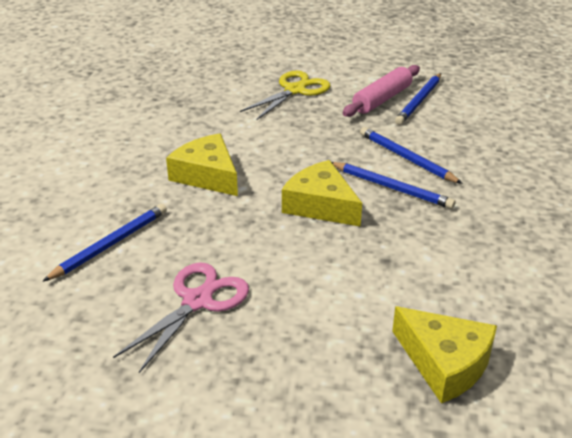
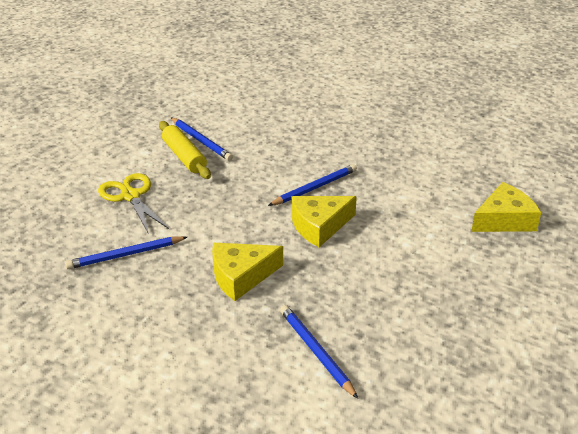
camera: 70 degrees left, 0 degrees up
pink scissors [113,262,249,373] -> none
pink rolling pin [343,65,420,117] -> yellow rolling pin [159,121,211,179]
blue pencil [360,127,463,184] -> blue pencil moved to [65,236,187,269]

